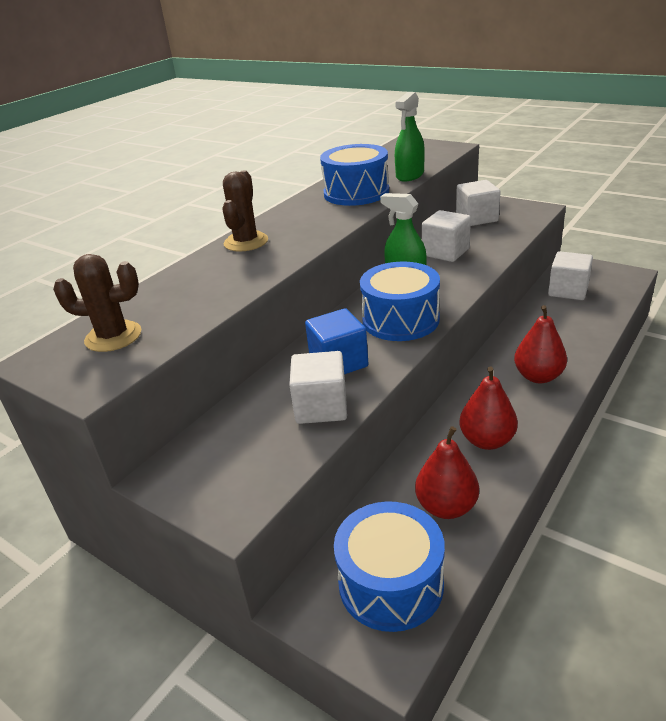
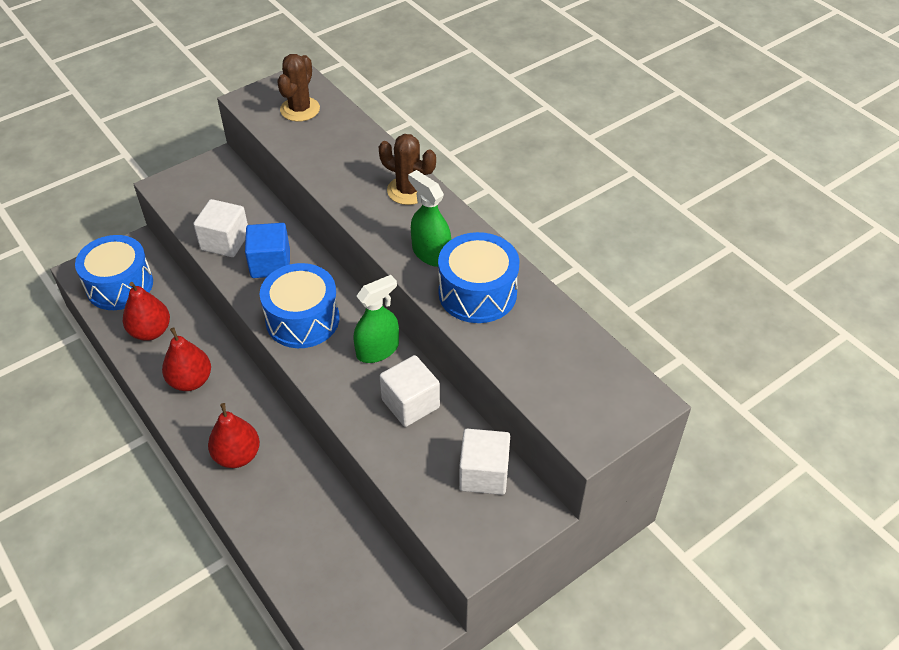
camera: 105 degrees right, 15 degrees up
green spray bottle [395,92,425,182] -> green spray bottle moved to [408,170,451,267]
white cube [548,251,593,300] -> none

